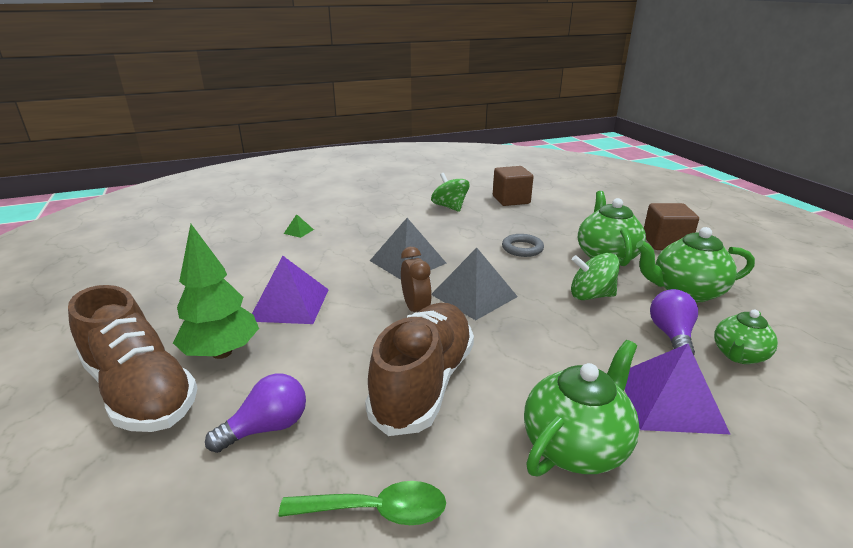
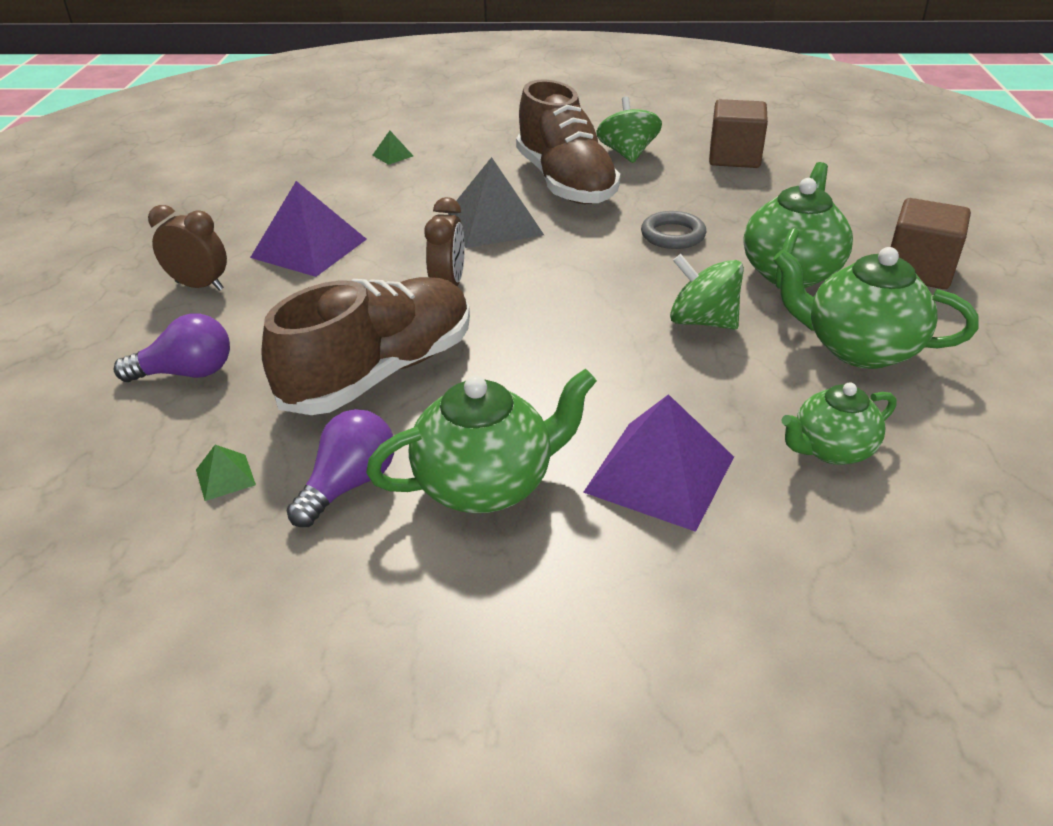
camera: 25 degrees right, 10 degrees up
brown shoe [68,285,197,432] -> brown shoe moved to [516,79,620,204]
green tree [173,224,259,359] -> brown clock [148,205,227,291]
green spoon [279,481,446,525] -> green pyramid [196,445,256,501]
grey pyramid [432,248,518,320] -> none
purple light bulb [650,289,698,355] -> purple light bulb moved to [286,409,394,527]

